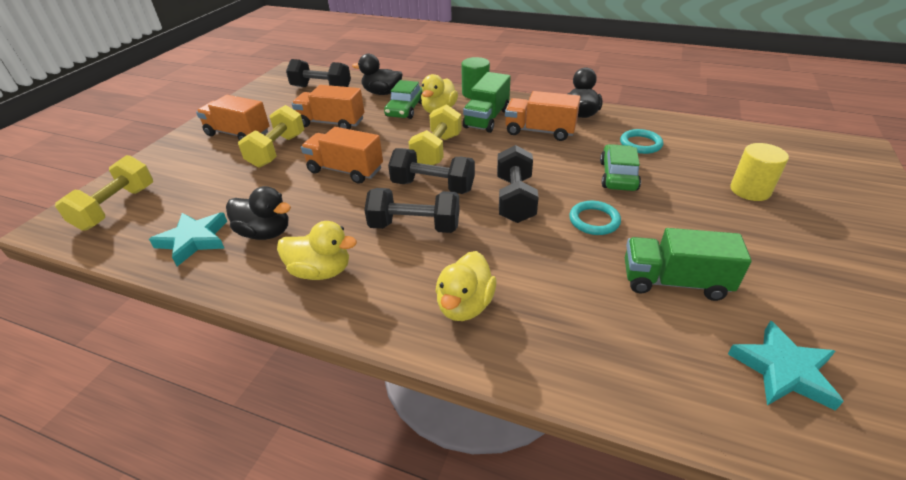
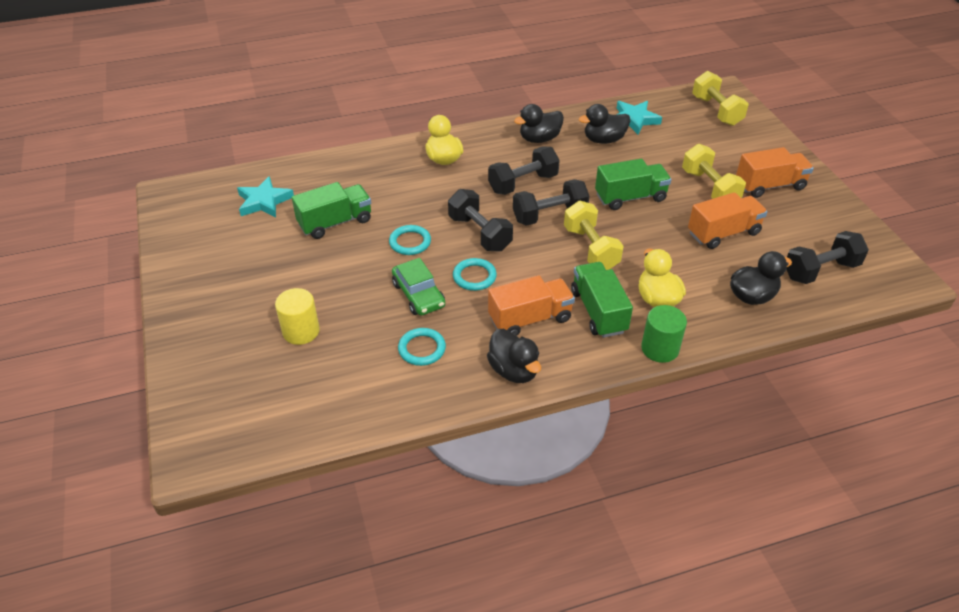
camera: 140 degrees right, 5 degrees up
yellow duck [277,221,357,280] -> black duck [514,104,564,143]
orange truck [301,127,383,184] -> green truck [595,159,671,210]
green car [384,80,423,119] -> none
none -> turquoise ring [453,258,497,291]

